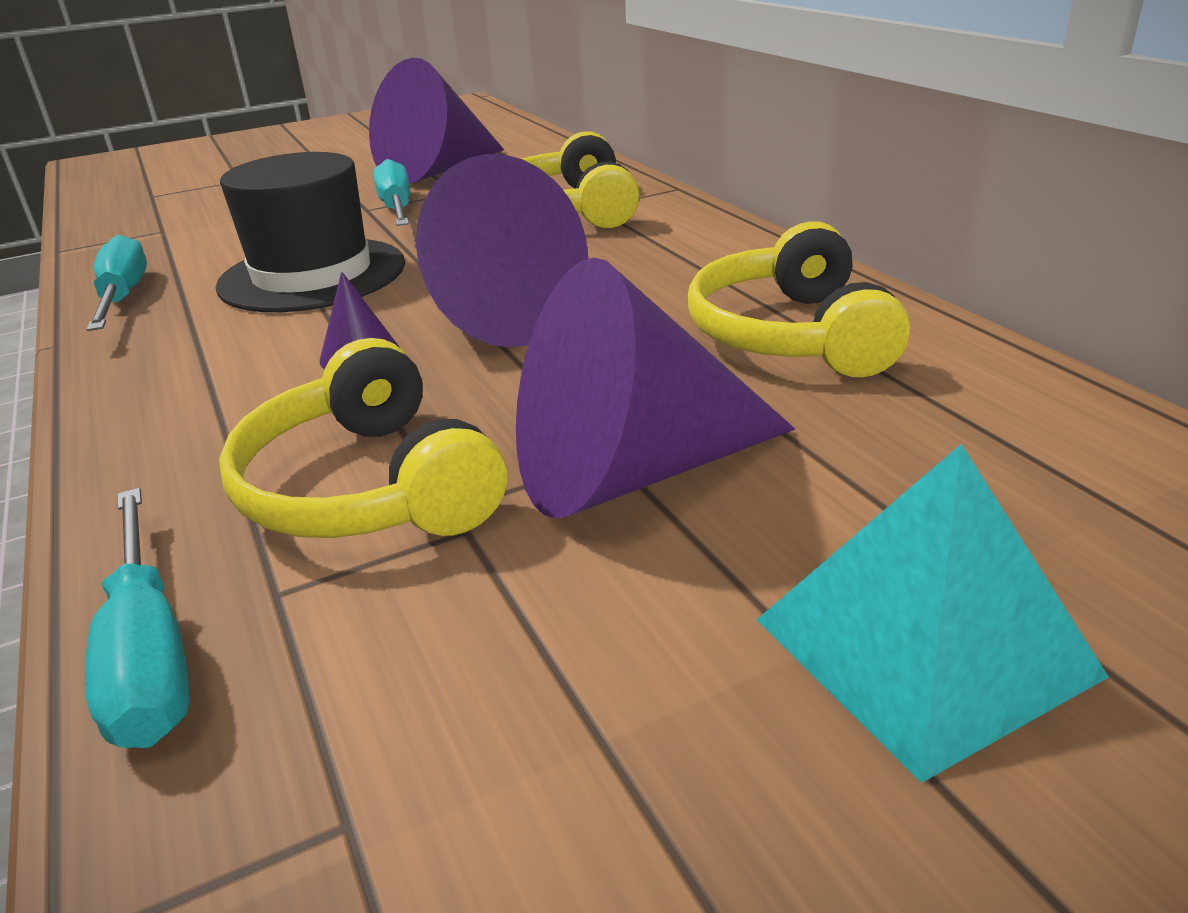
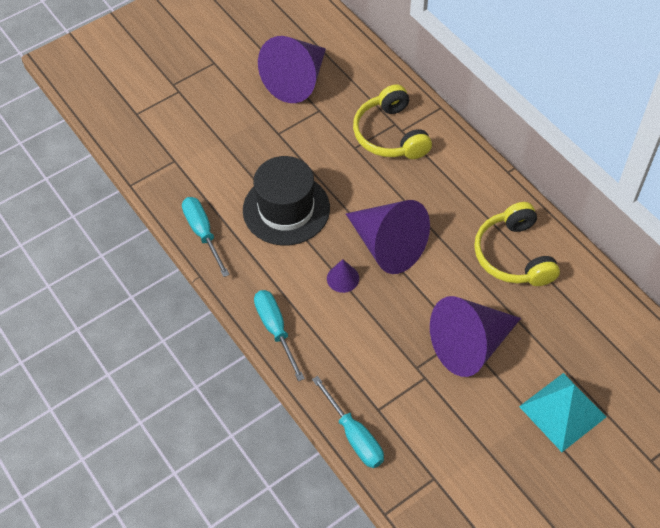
camera: 10 degrees left, 25 degrees up
yellow headphones [219,338,507,538] -> none
turquoise screwdriver [373,159,410,226] -> turquoise screwdriver moved to [254,290,305,381]

